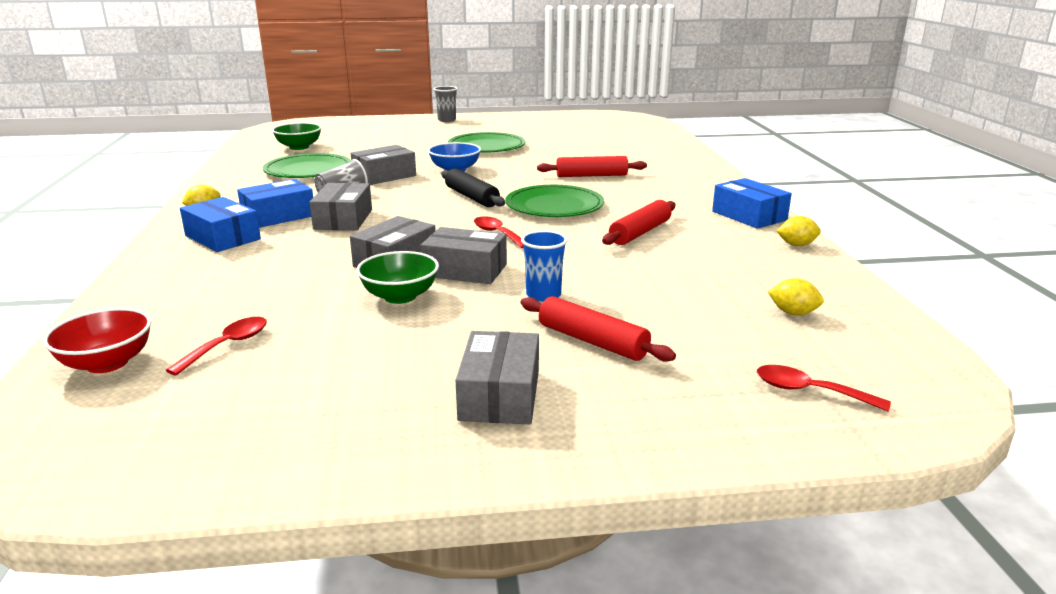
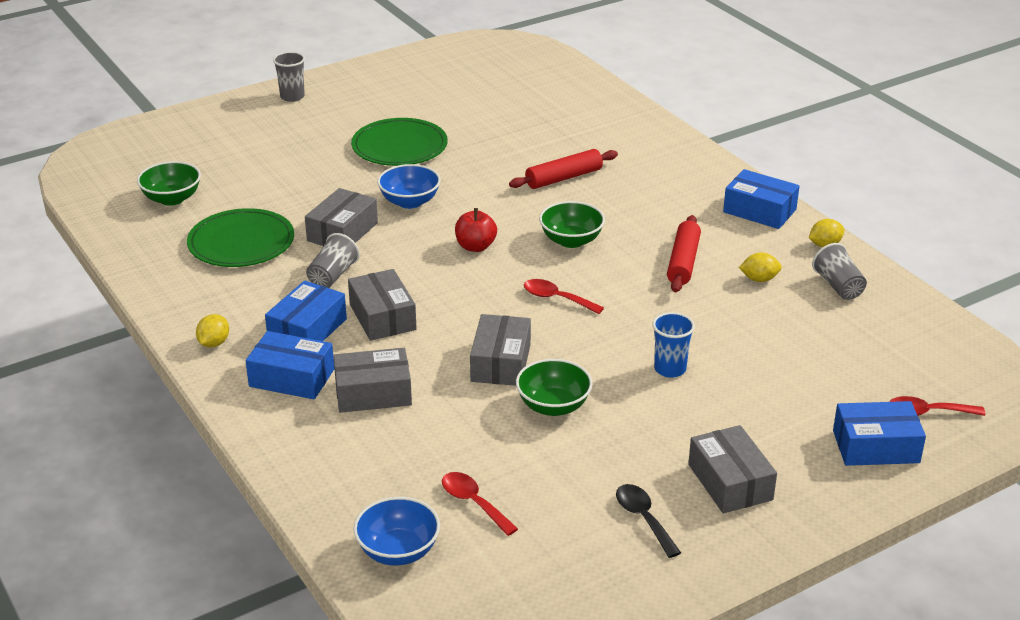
camera: 25 degrees left, 10 degrees up
red bowl [43,308,152,373] -> blue bowl [353,497,440,566]
red spoon [166,317,267,376] -> red spoon turned 45 degrees counterclockwise [442,472,518,536]
grey box [420,227,507,284] -> grey box moved to [333,348,412,413]
black rolling pin [441,169,505,207] -> red apple [455,208,497,252]
green plate [505,185,604,217] -> green bowl [539,201,605,248]
red rolling pin [521,296,676,362] -> none
yellow lemon [768,278,824,315] -> yellow lemon moved to [739,252,782,282]
none -> black spoon [616,484,681,558]
none -> grey cup [812,243,867,300]
none -> blue box [833,401,926,466]

